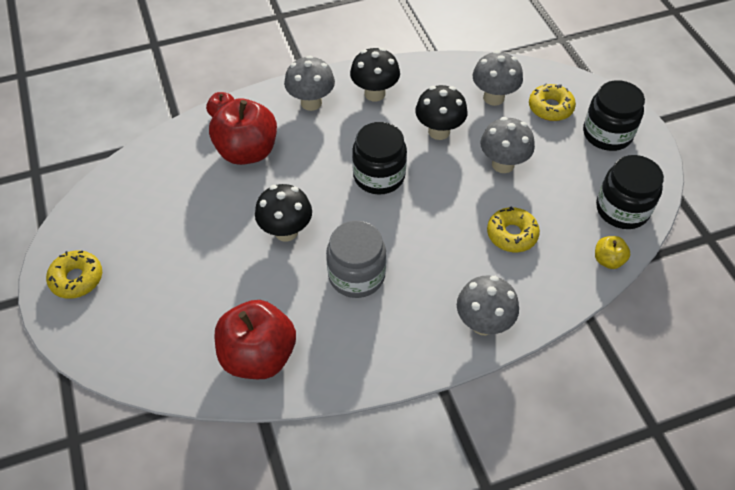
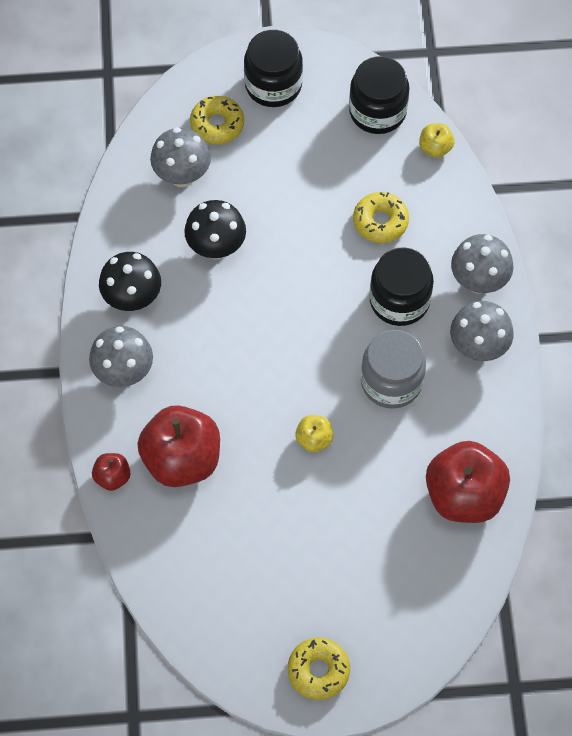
camera: 75 degrees left, 10 degrees up
black mushroom [255,184,312,242] -> yellow apple [295,415,333,452]
black jar [352,122,407,195] -> black jar moved to [370,247,434,326]
grey mushroom [480,117,535,173] -> grey mushroom moved to [450,301,514,361]

